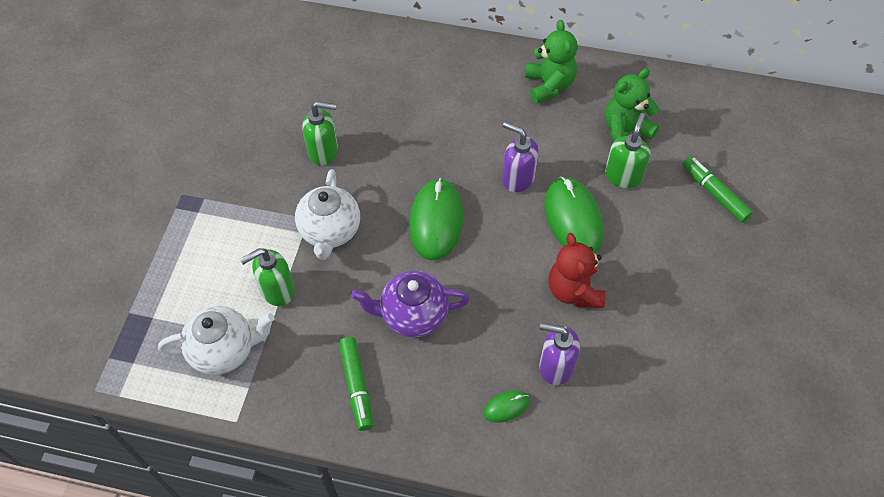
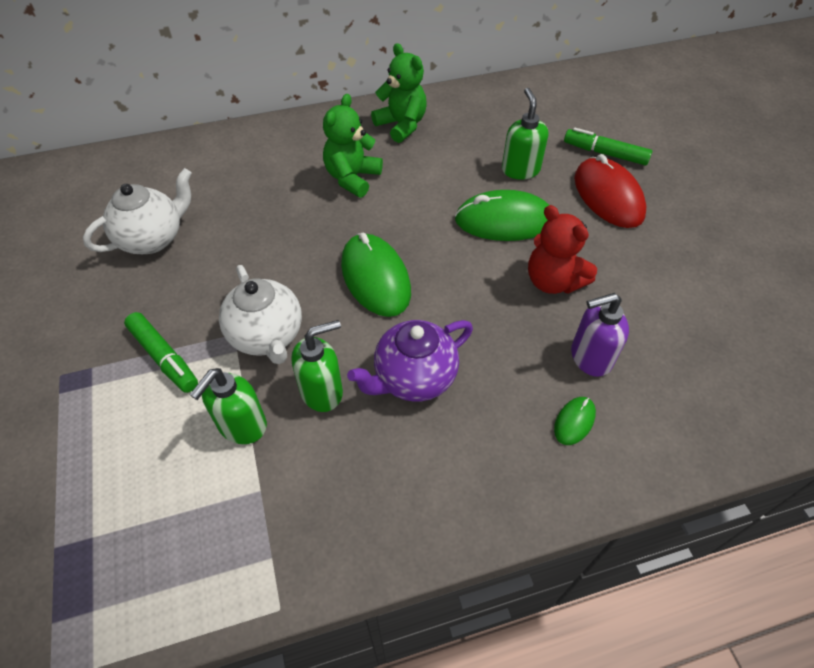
camera: 30 degrees left, 5 degrees down
white teapot [158,306,275,375] -> white teapot moved to [83,168,192,254]
green soap dispenser [302,101,338,166] -> green soap dispenser moved to [292,320,343,412]
green marker [339,337,373,431] -> green marker moved to [124,312,198,393]
purple soap dispenser [502,122,539,192] -> none
green mouse [544,176,604,254] -> green mouse turned 45 degrees counterclockwise [455,190,549,241]
green teddy bear [605,68,659,141] -> green teddy bear moved to [323,94,383,197]
none -> red mouse [574,154,646,228]

